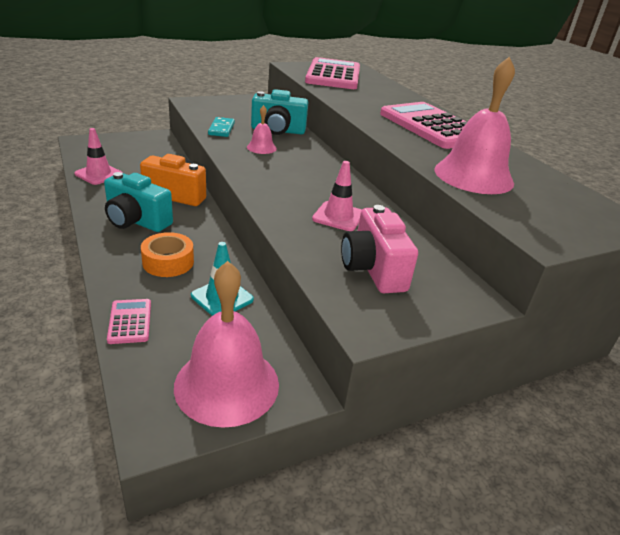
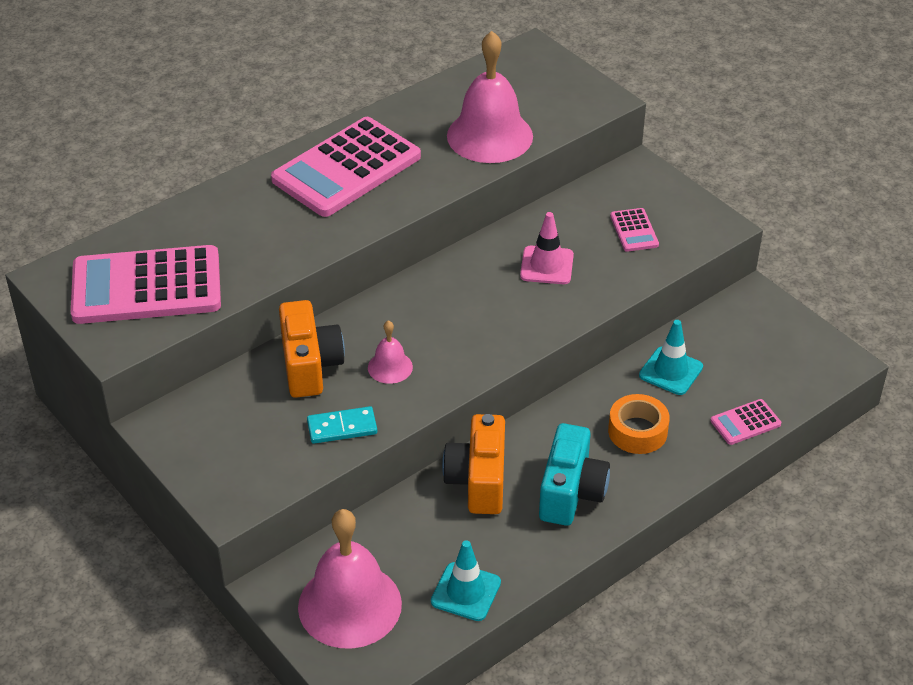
camera: 100 degrees left, 10 degrees up
pink traffic cone [74,128,123,185] -> turquoise traffic cone [431,540,501,621]
pink bell [174,261,279,428] -> pink bell moved to [298,509,402,649]
turquoise camera [251,89,308,135] -> orange camera [279,300,345,398]
pink camera [341,205,418,293] -> pink calculator [610,208,659,252]

